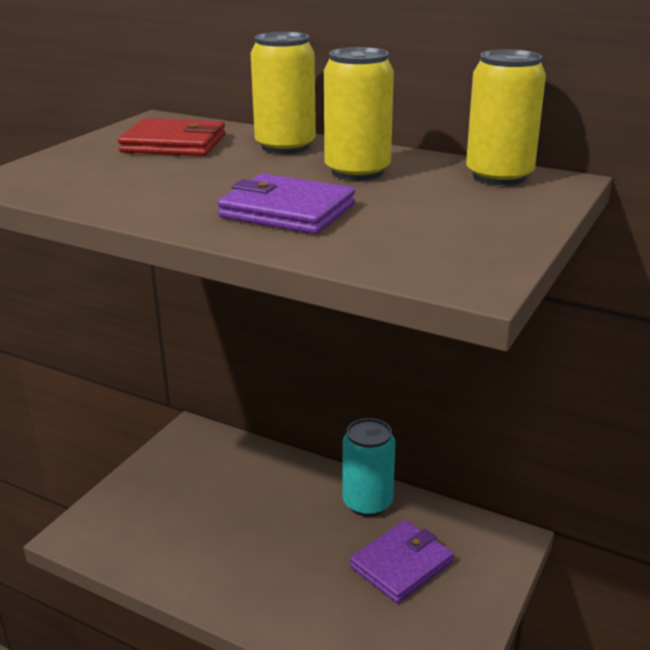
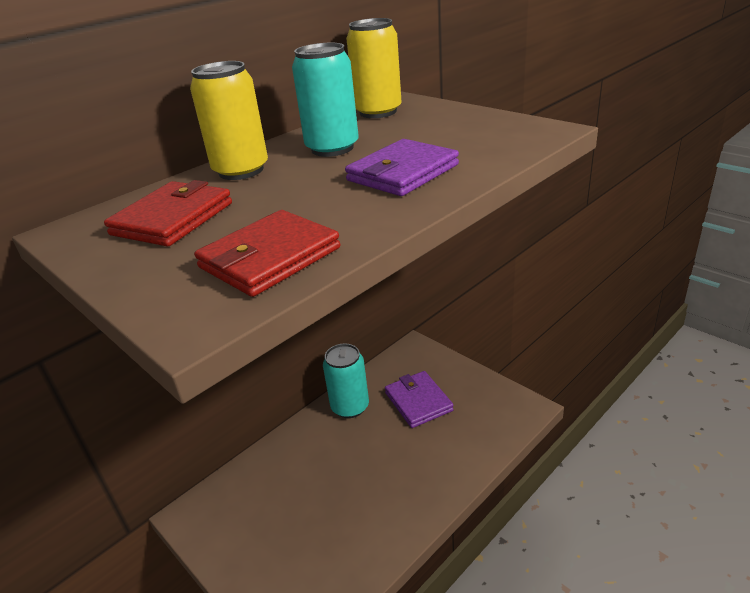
camera: 70 degrees left, 5 degrees up
yellow can [324,47,394,181] -> turquoise can [292,43,359,157]
none -> red wallet [194,210,340,297]

